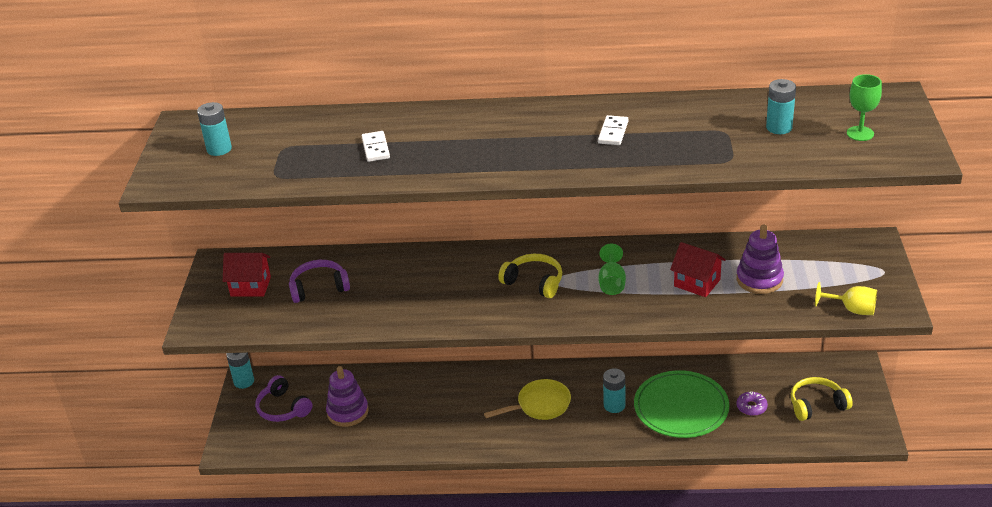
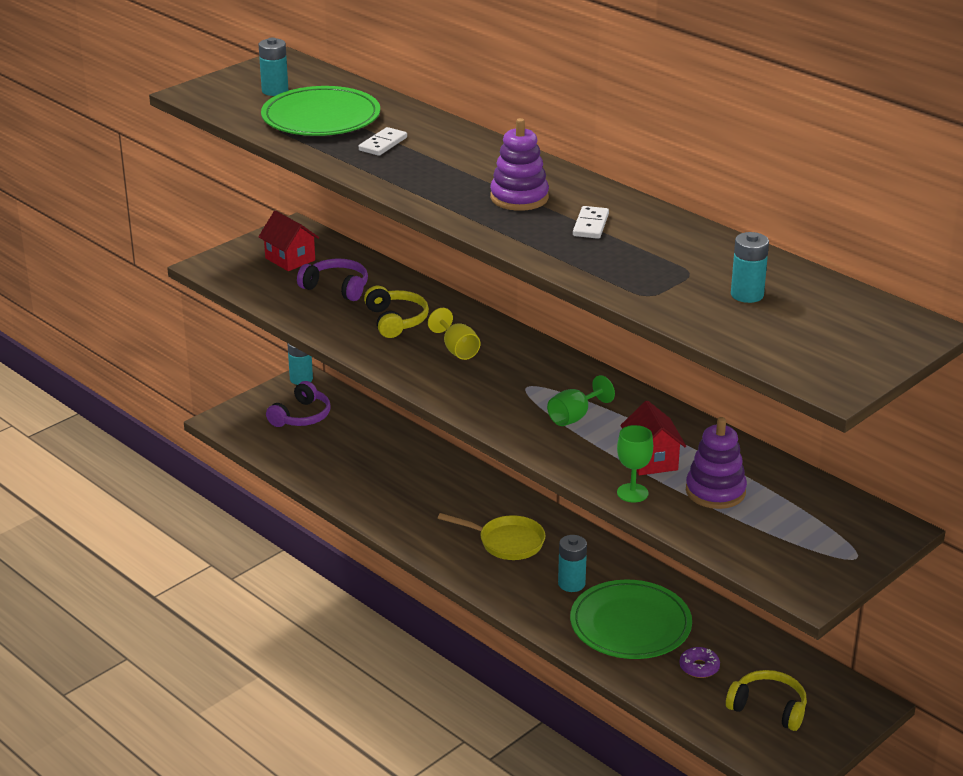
camera: 40 degrees right, 5 degrees down
purple headphones [255,375,313,422] -> purple headphones turned 150 degrees counterclockwise [266,381,331,427]
purple stacking toy [326,366,369,427] -> purple stacking toy moved to [490,118,549,211]
yellow headphones [498,254,562,298] -> yellow headphones moved to [364,286,429,338]
white domino [598,115,628,145] -> white domino turned 45 degrees counterclockwise [573,206,609,239]
yellow goblet [815,282,877,315] -> yellow goblet moved to [428,308,480,360]
green goblet [847,74,882,141] -> green goblet moved to [617,425,653,503]
none -> green plate [261,86,380,136]

